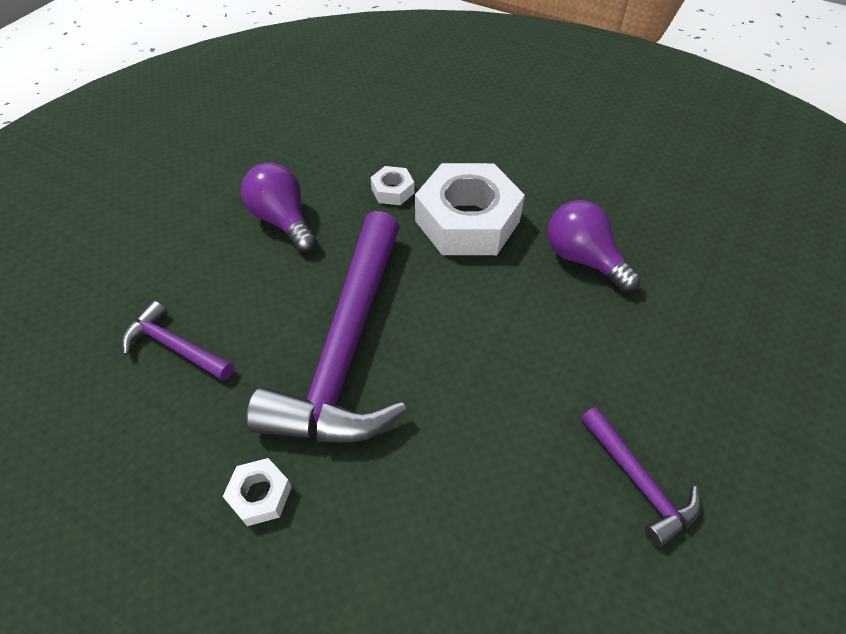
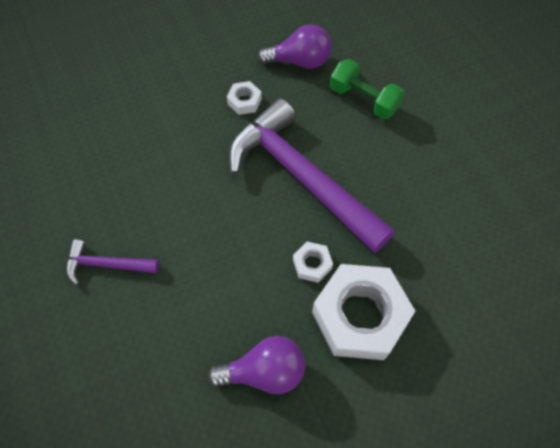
camera: 125 degrees right, 10 degrees up
purple hammer [122,301,234,381] -> green dumbbell [330,59,404,119]
purple light bulb [241,162,317,252] -> purple light bulb moved to [258,24,332,69]
white nut [370,166,414,205] -> white nut moved to [293,242,333,283]

